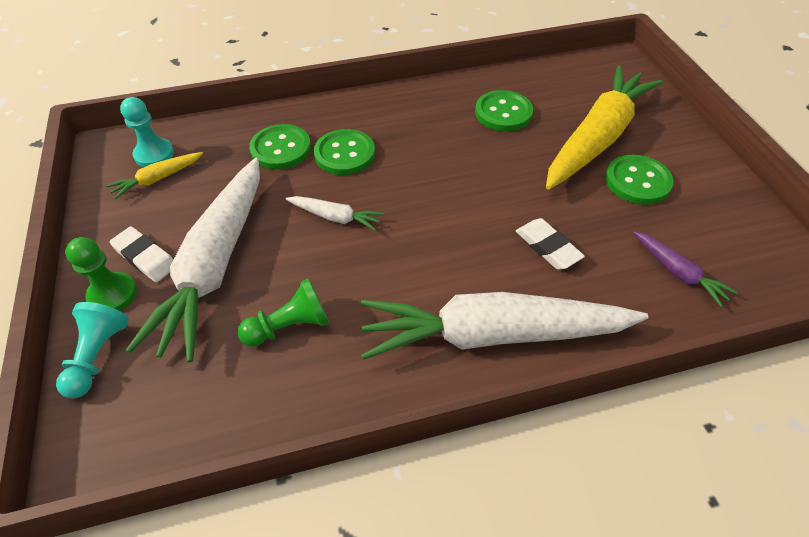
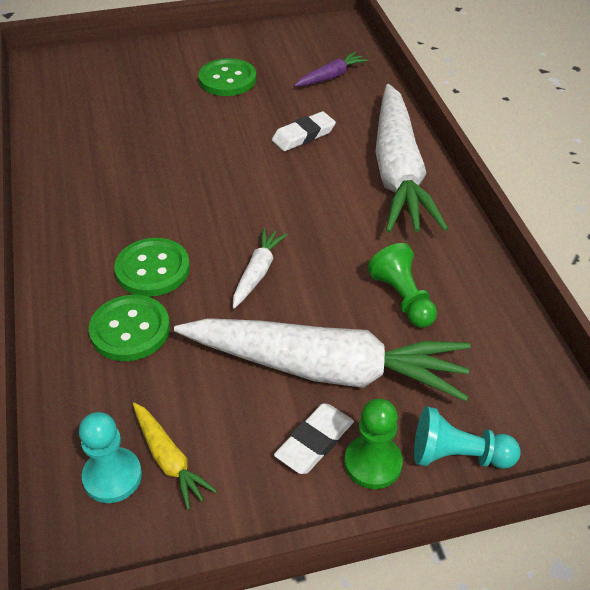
camera: 90 degrees left, 5 degrees down
green button [475,90,533,131] -> none
yellow carrot [546,65,663,190] -> none

